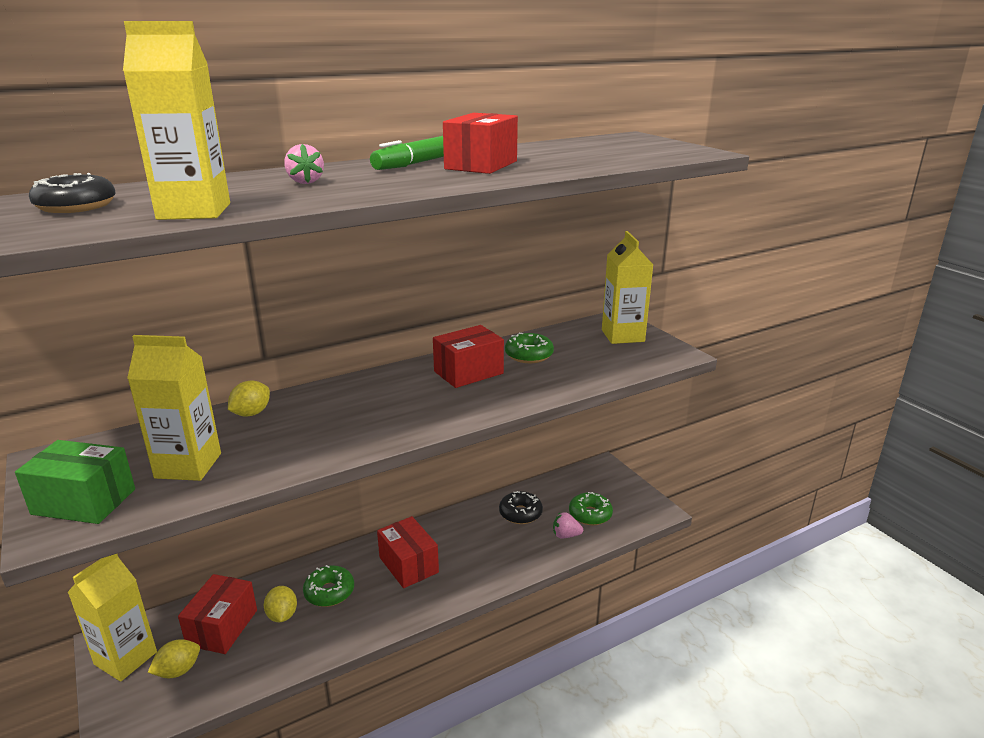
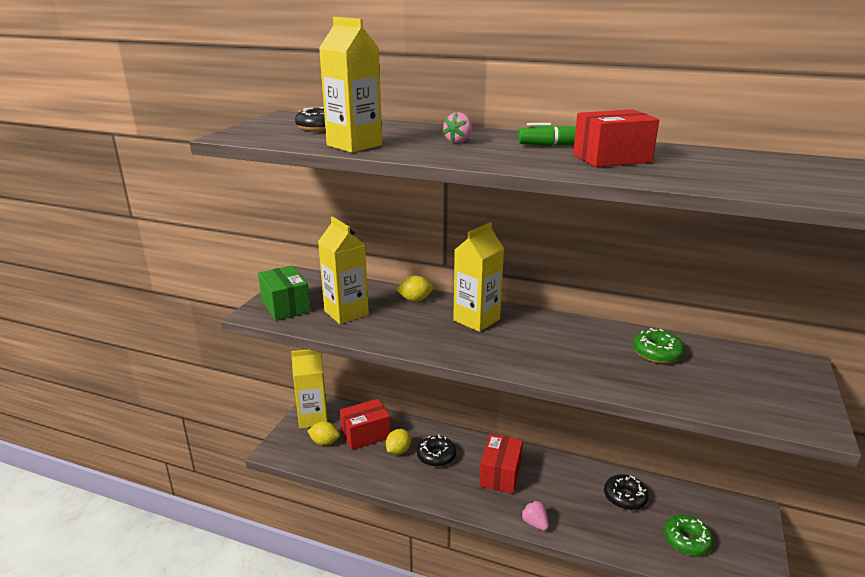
camera: 50 degrees right, 0 degrees up
green donut [303,565,354,607] -> black donut [417,435,456,467]
red box [433,325,504,388] -> none
pink strawberry [553,512,583,538] -> pink strawberry moved to [521,500,549,531]
yellow carton [602,231,653,344] -> yellow carton moved to [453,222,504,332]

